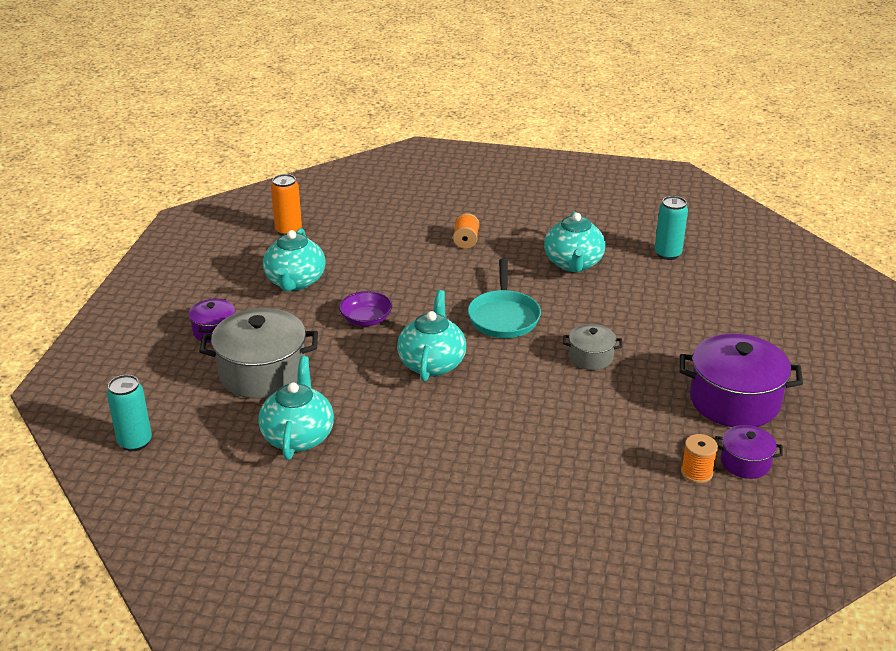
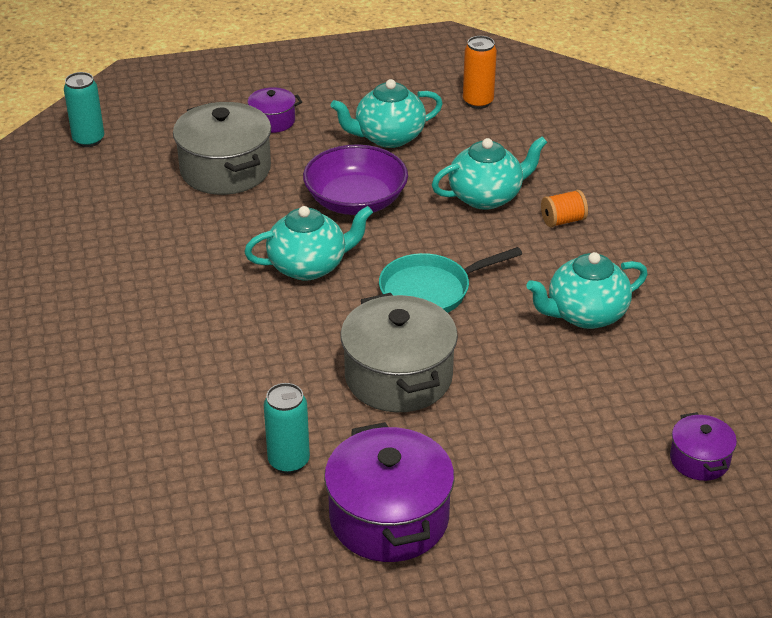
camera: 65 degrees right, 5 degrees up
turquoise teapot [258,356,334,460] -> turquoise teapot moved to [432,136,547,210]
purple bowl [339,291,392,326] -> purple bowl [303,144,408,215], size x1.72
grey pot [563,324,622,370] -> grey pot [341,293,458,412], size x1.92
turquoise can [655,196,688,260] -> turquoise can moved to [264,383,310,474]
orange spool [681,434,718,483] -> none
purple pot [715,425,783,479] -> purple pot moved to [670,412,737,481]

